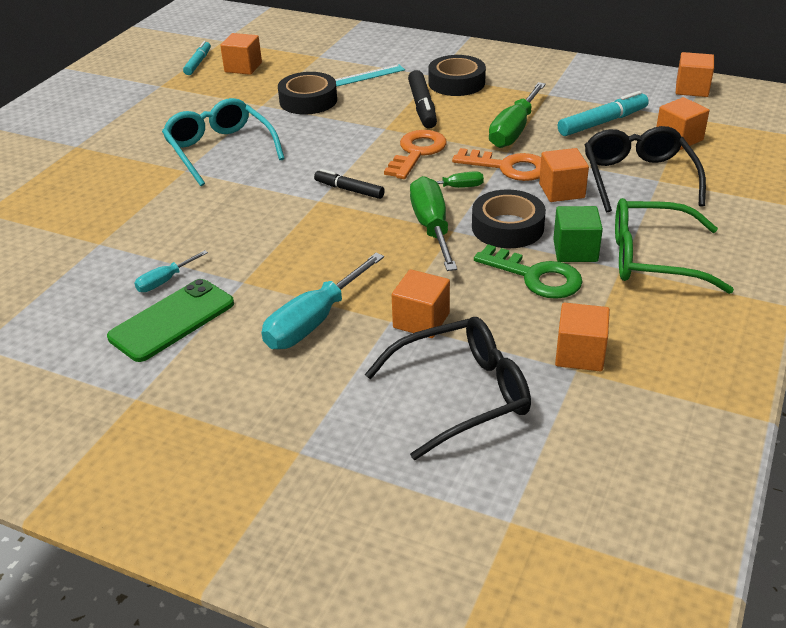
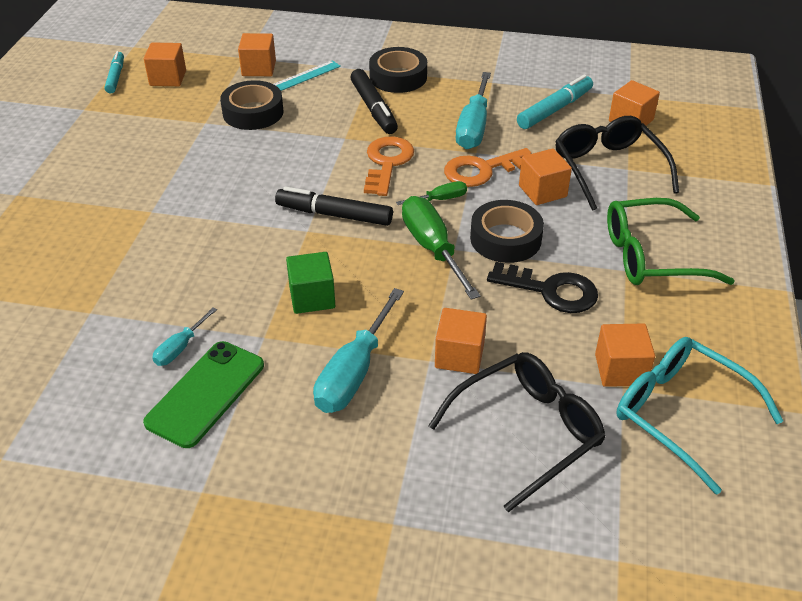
camera: 15 degrees left, 5 degrees up
turquoise glasses [162,98,285,186] -> turquoise glasses moved to [616,337,783,495]
black marker [314,169,385,199] -> black marker [275,187,393,226], size x1.52
orange key [452,148,541,181] -> orange key turned 150 degrees clockwise [444,148,531,187]
green key [474,244,583,299] -> black key [487,262,598,313]
green screwdriver [489,82,546,148] -> turquoise screwdriver [456,72,491,149]
green cube [553,206,603,262] -> green cube moved to [286,252,335,314]
orange cube [676,52,714,97] -> orange cube moved to [238,33,276,76]

